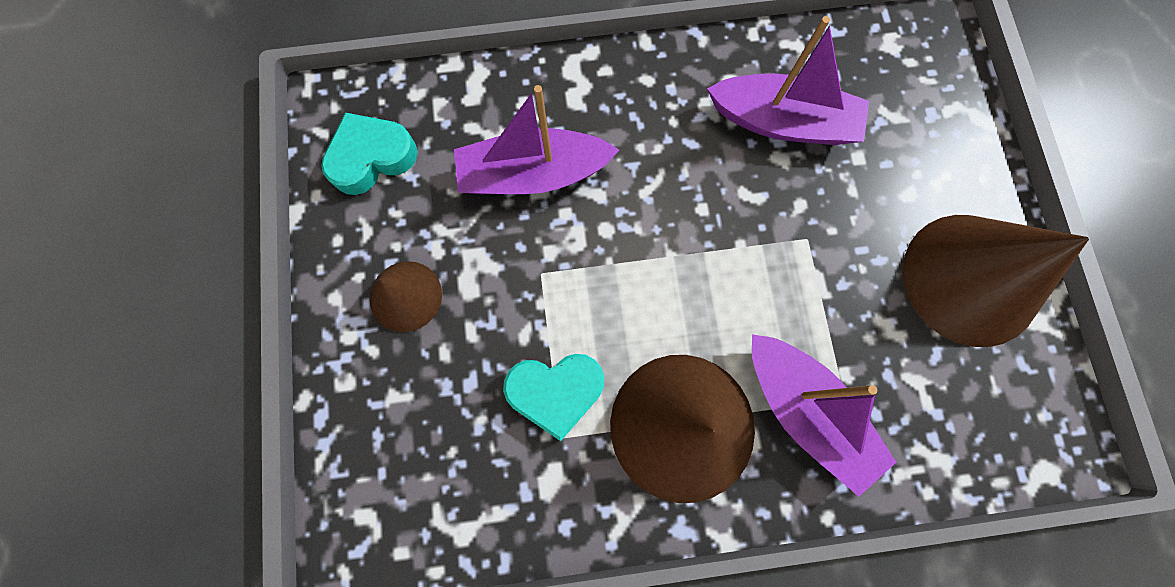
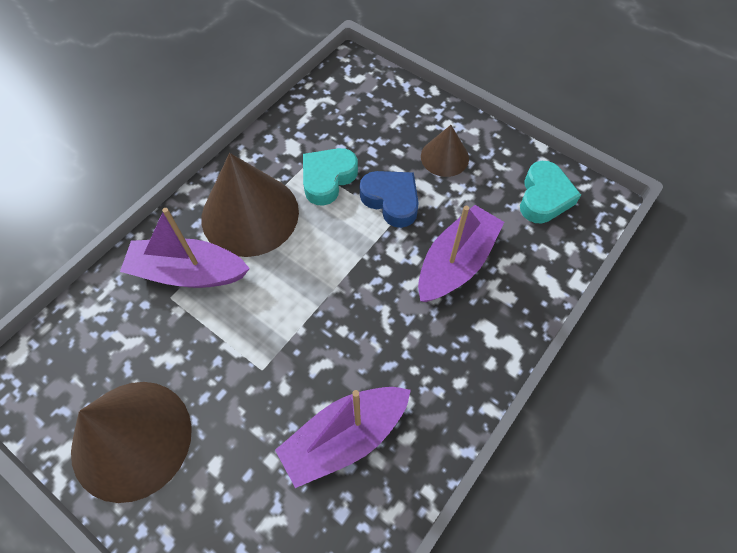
camera: 135 degrees right, 15 degrees down
none -> blue heart [360,171,419,228]

